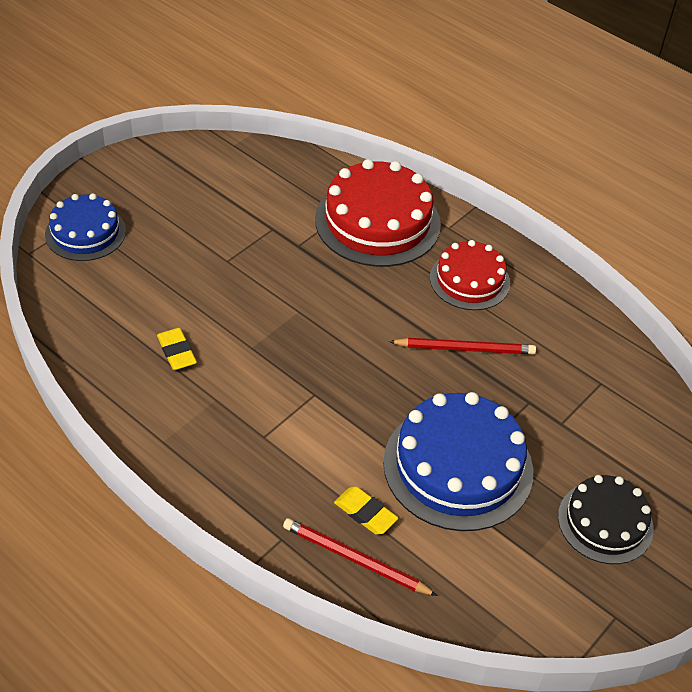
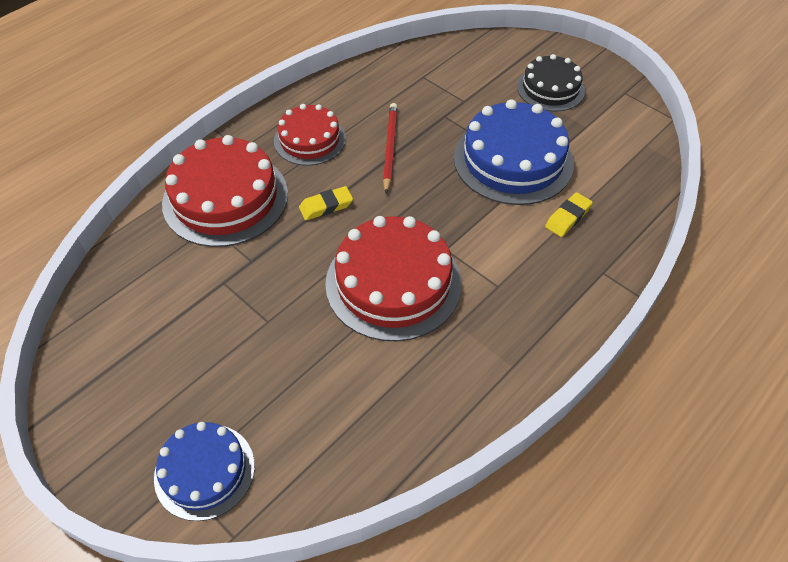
camera: 85 degrees left, 5 degrees up
yellow eraser [157,328,197,370] -> yellow eraser moved to [299,186,353,220]
red pencil [283,518,438,596] -> none
none -> red cake [325,216,462,342]

